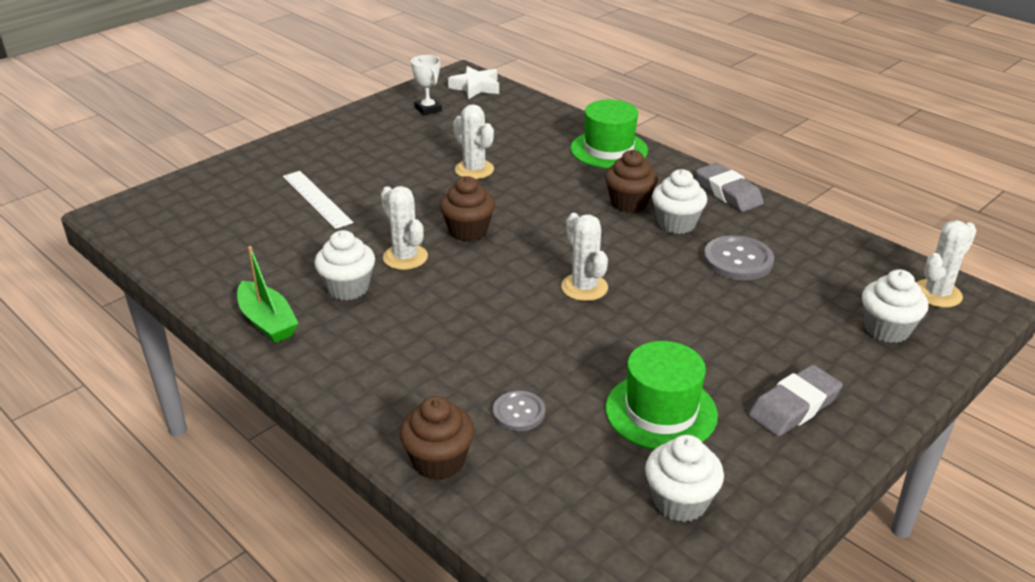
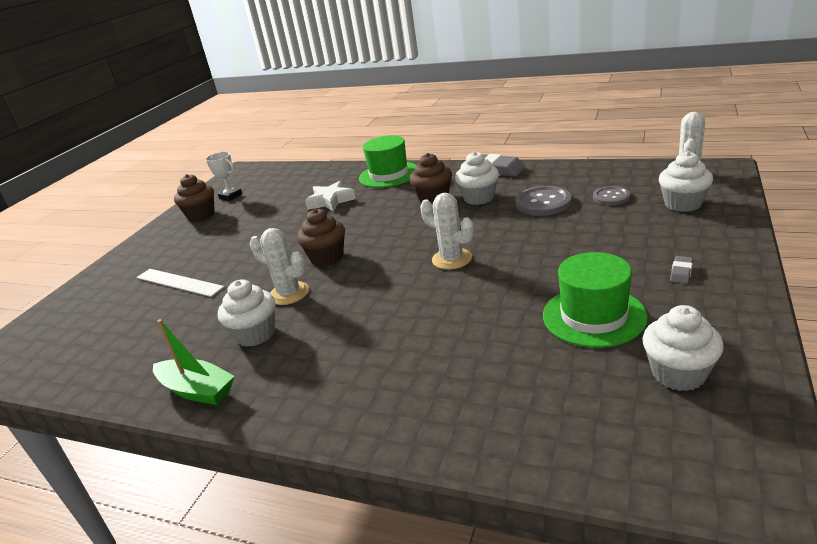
camera: 20 degrees left, 5 degrees down
brown cupcake [400,396,475,480] -> brown cupcake moved to [174,174,215,222]
white star [448,66,499,99] -> white star moved to [305,181,356,211]
white cactus [453,104,494,179] -> none
grey button [493,391,545,431] -> grey button moved to [593,186,630,205]
grey eraser [749,365,843,436] -> grey eraser [670,256,693,284], size x0.48

